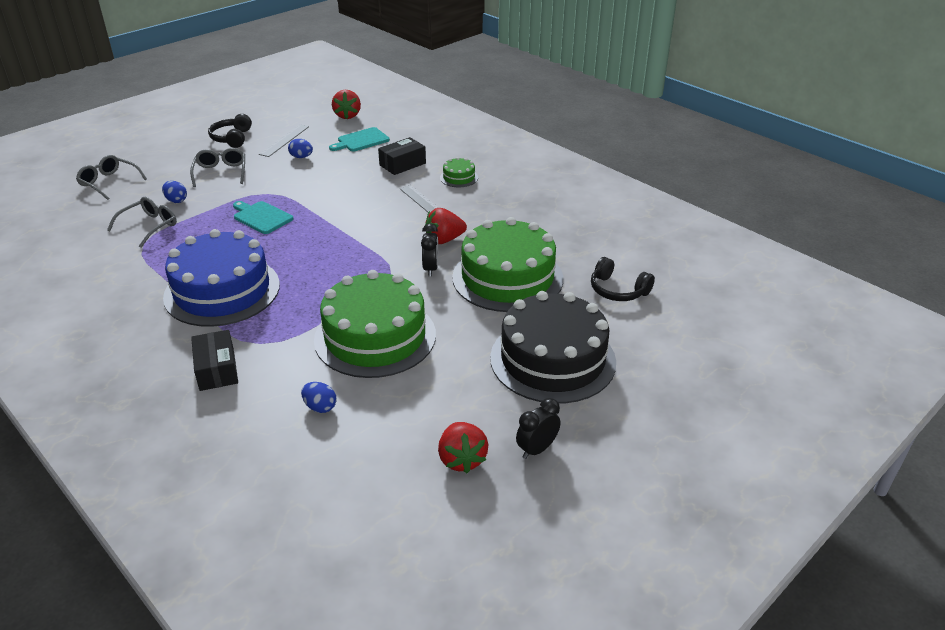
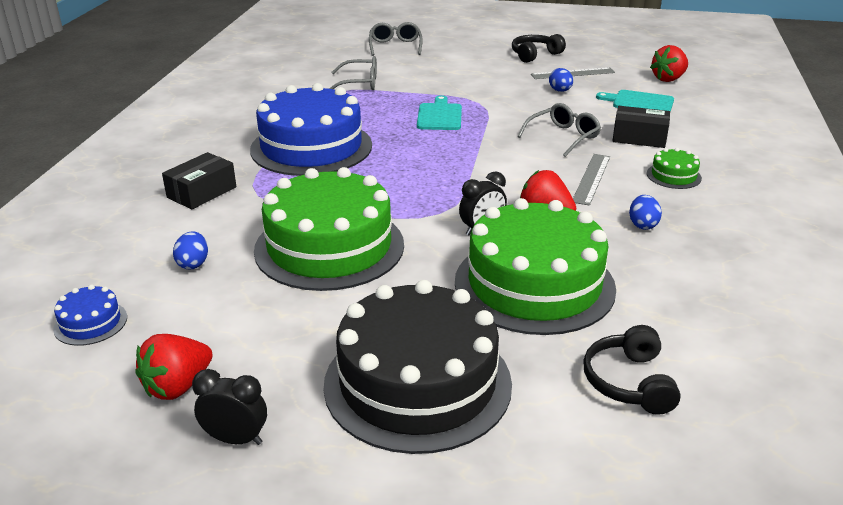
camera: 55 degrees right, 5 degrees down
blue egg [162,181,187,203] -> blue egg moved to [629,195,662,230]
grey glasses [190,148,245,187] -> grey glasses moved to [517,103,601,157]
none -> blue cake [53,284,127,346]

